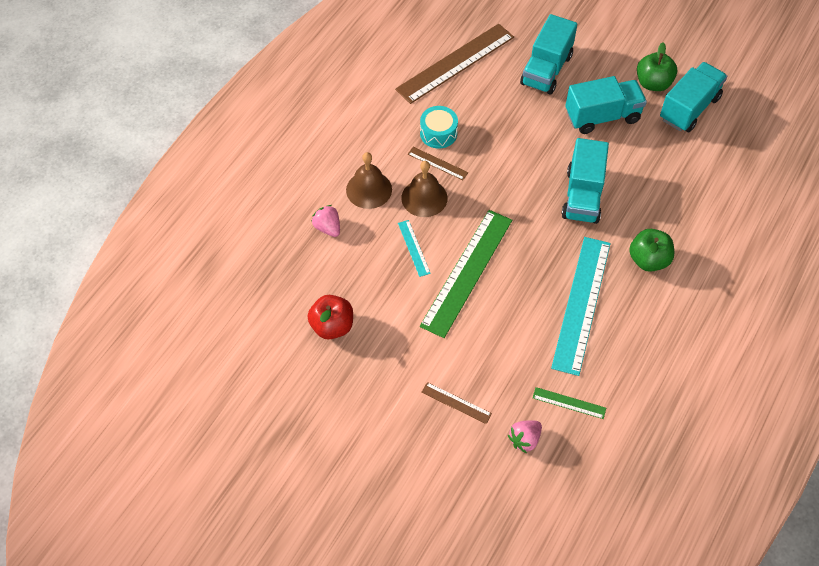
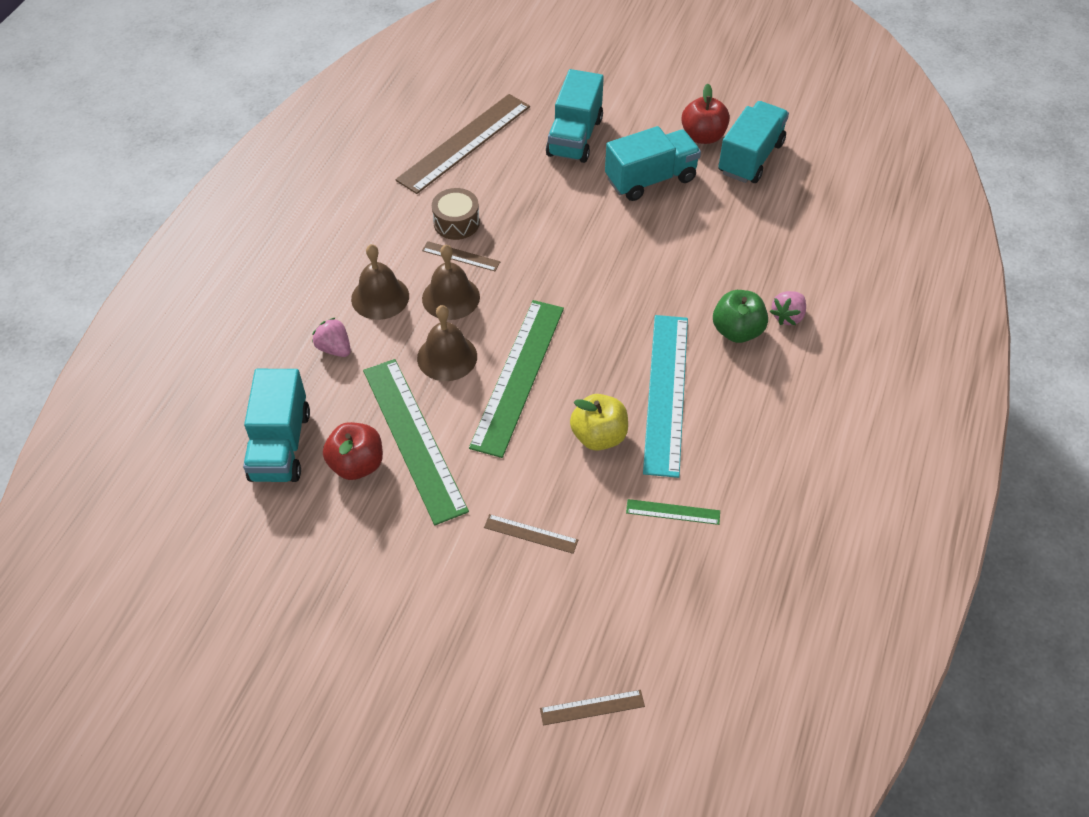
camera: 10 degrees left, 5 degrees down
turquoise ruler [398,220,431,277] -> brown bell [417,305,477,381]
turquoise drum [420,106,458,149] -> brown drum [432,188,480,240]
pink strawberry [508,420,542,453] -> pink strawberry moved to [770,291,806,325]
turquoise truck [562,138,609,224] -> turquoise truck moved to [243,369,310,482]
green apple [637,42,677,91] -> red apple [681,84,730,144]
none -> green ruler [363,359,469,525]
none -> brown ruler [540,690,645,725]
none -> yellow apple [570,394,628,451]

